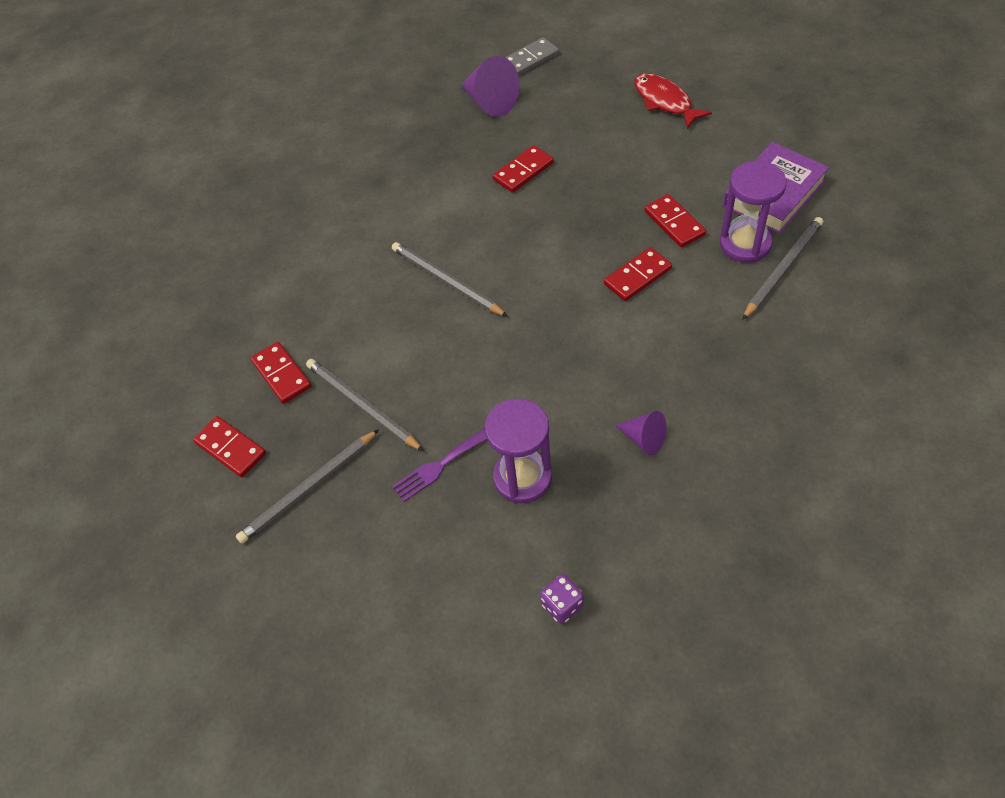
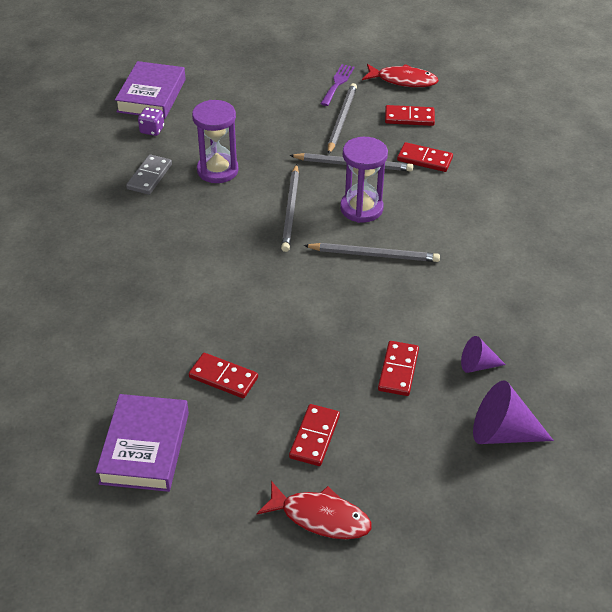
camera: 140 degrees right, 10 degrees down
purple fork [392,428,487,502] -> purple fork moved to [320,64,355,106]
grey domino [505,37,559,76] -> grey domino moved to [126,154,172,195]
red domino [604,247,672,301] -> red domino moved to [289,404,340,466]
purple cone [615,411,666,455] -> purple cone moved to [461,336,506,373]
purple hourglass [720,161,787,263] -> purple hourglass moved to [340,137,388,223]
grey pencil [742,217,823,320] -> grey pencil moved to [281,164,299,252]
none -> purple book [115,61,186,119]
none -> red fish [362,64,439,87]

